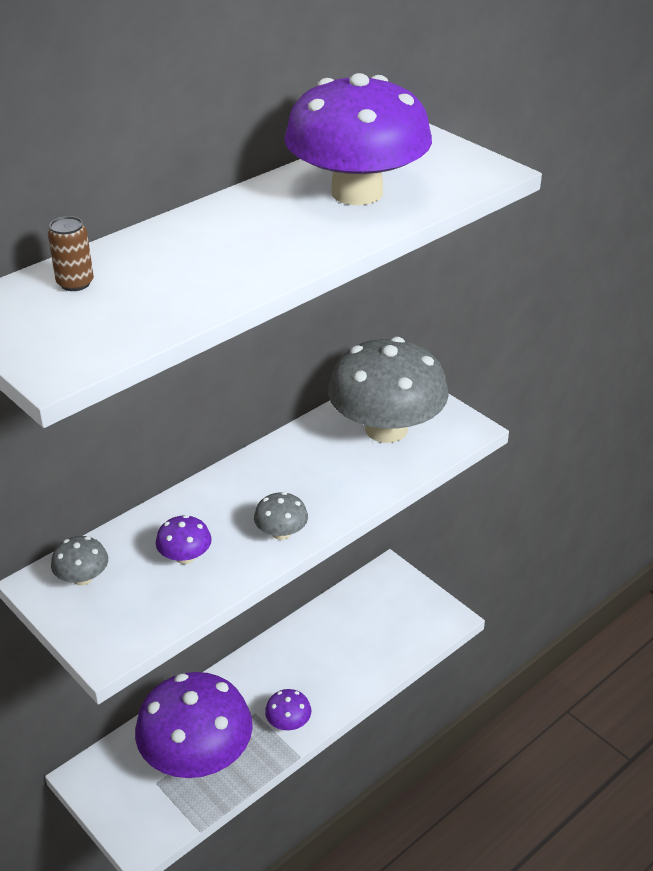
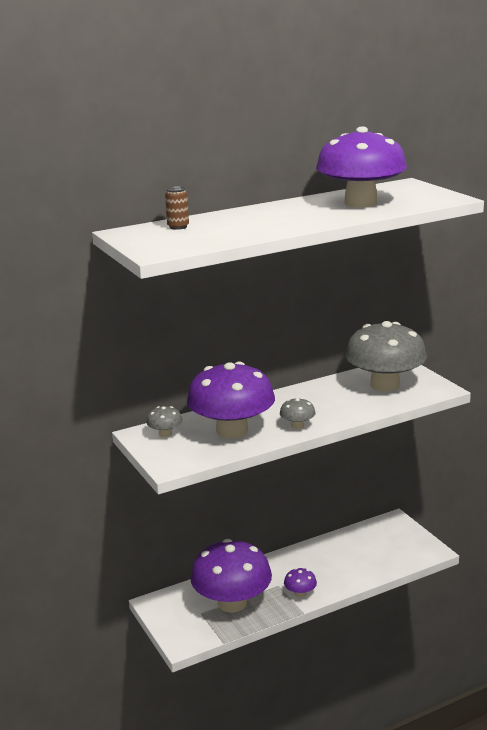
camera: 15 degrees right, 15 degrees down
purple mushroom [156,515,212,564] -> purple mushroom [187,362,275,439], size x2.42

